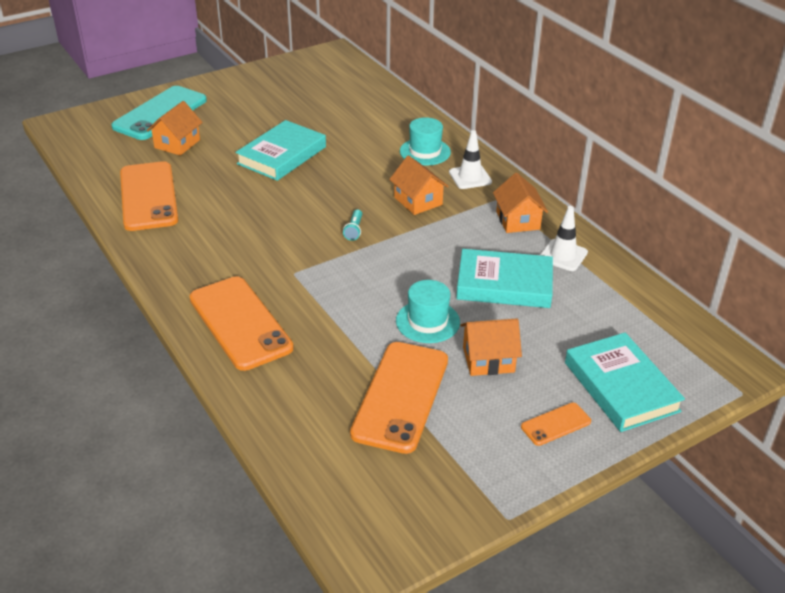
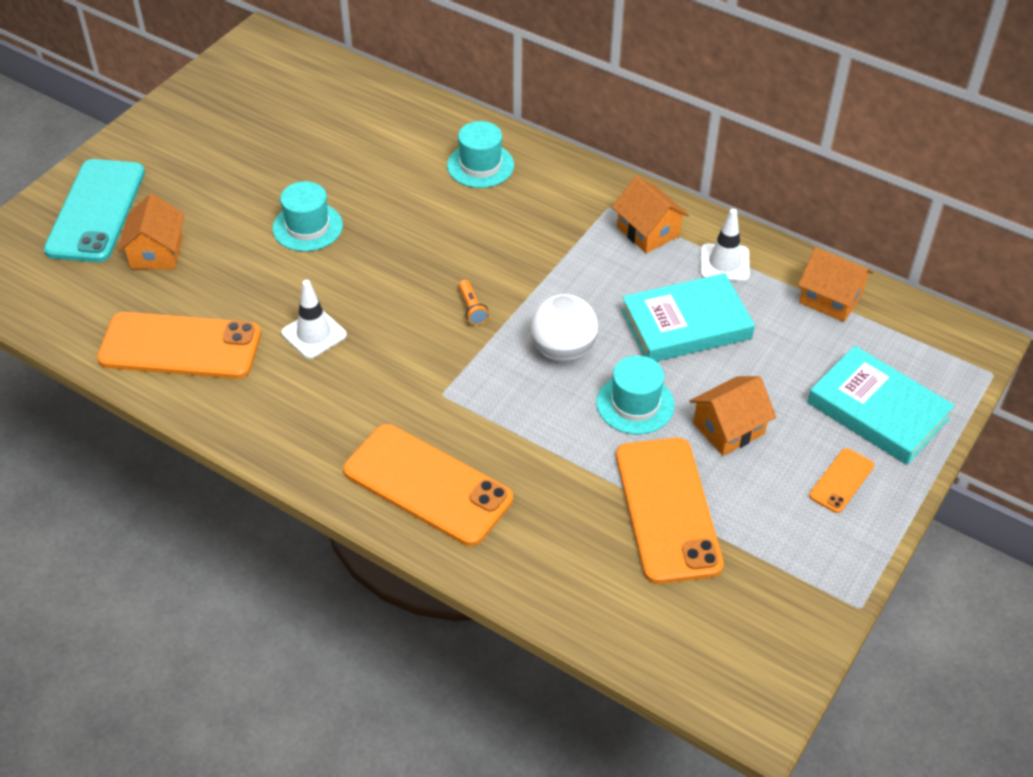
camera: 25 degrees left, 10 degrees up
orange phone [120,161,178,231] -> orange phone turned 45 degrees counterclockwise [97,312,261,379]
turquoise book [235,120,326,181] -> turquoise hat [272,181,343,252]
turquoise flashlight [343,209,362,241] -> orange flashlight [458,280,489,326]
orange house [389,155,449,215] -> orange house moved to [798,247,873,322]
white traffic cone [449,130,492,189] -> white traffic cone moved to [281,280,347,359]
none -> white ball [530,294,598,362]

